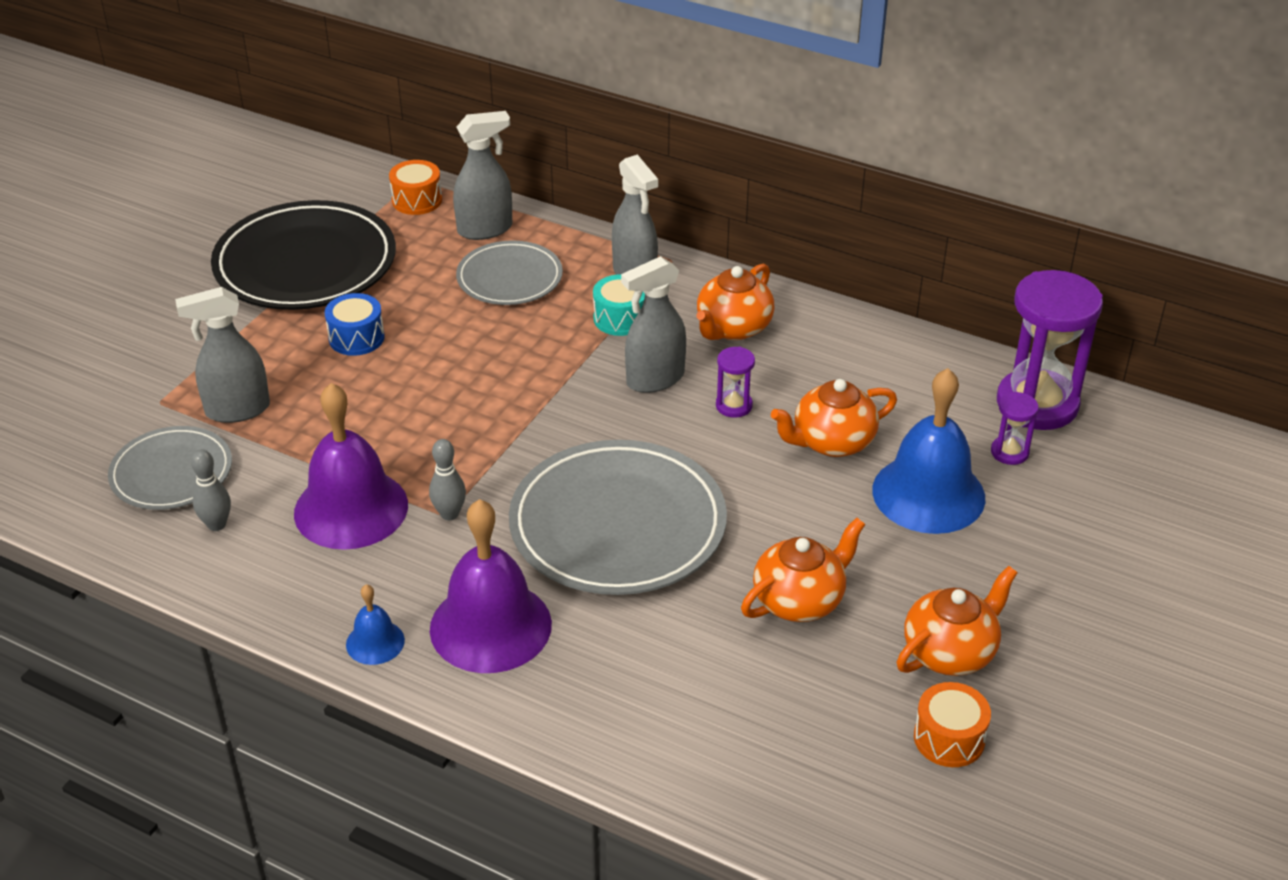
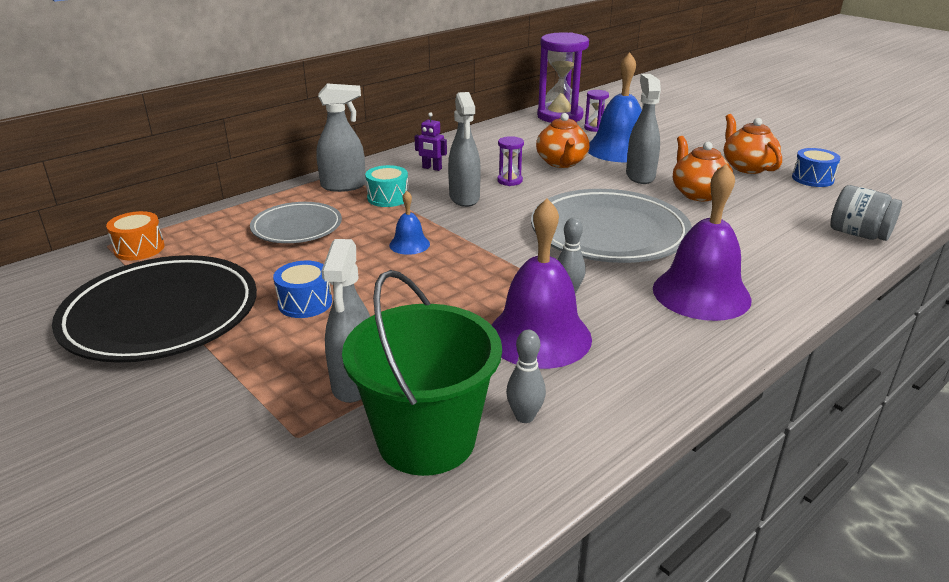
camera: 70 degrees left, 10 degrees down
grey plate [108,426,232,510] -> green bucket [342,270,502,476]
blue bell [346,584,405,665] -> blue bell moved to [389,191,430,255]
grey spray bottle [453,111,512,240] -> grey spray bottle moved to [626,74,661,184]
orange teapot [696,264,774,340] -> purple robot [414,112,447,171]
orange drum [914,682,991,767] -> blue drum [792,148,841,187]
none -> grey jar [830,185,902,241]

